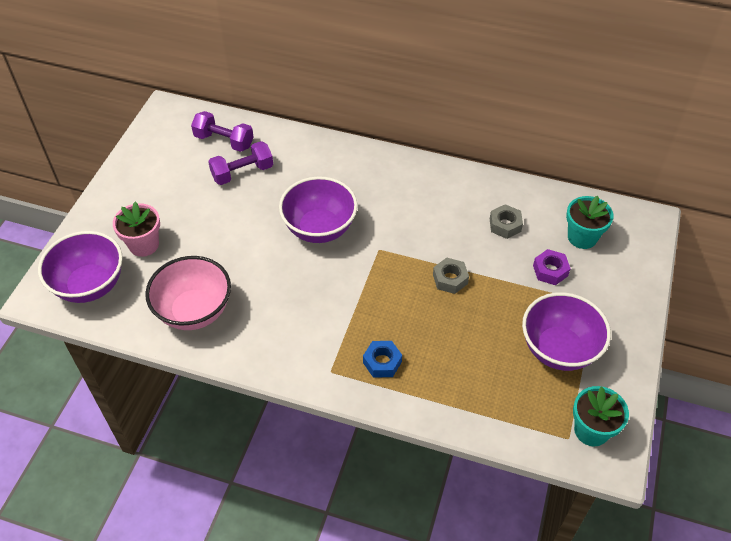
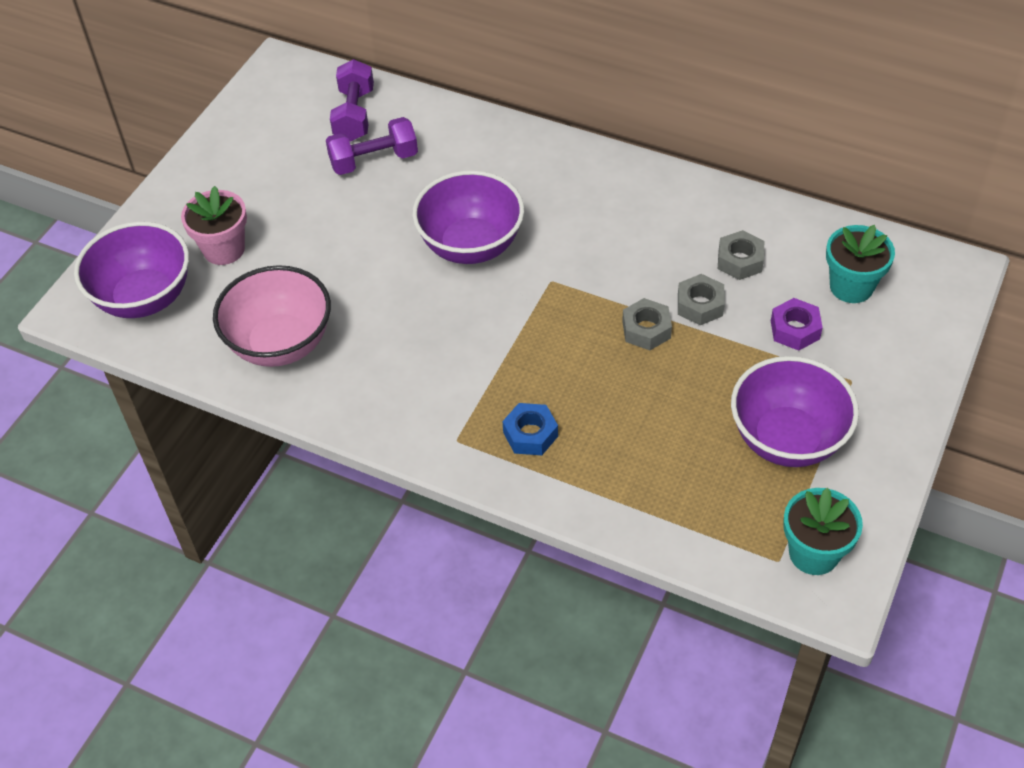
camera: 10 degrees right, 0 degrees up
purple dumbbell [191,111,254,152] -> purple dumbbell turned 60 degrees clockwise [330,59,374,142]
none -> grey nut [678,274,725,325]

